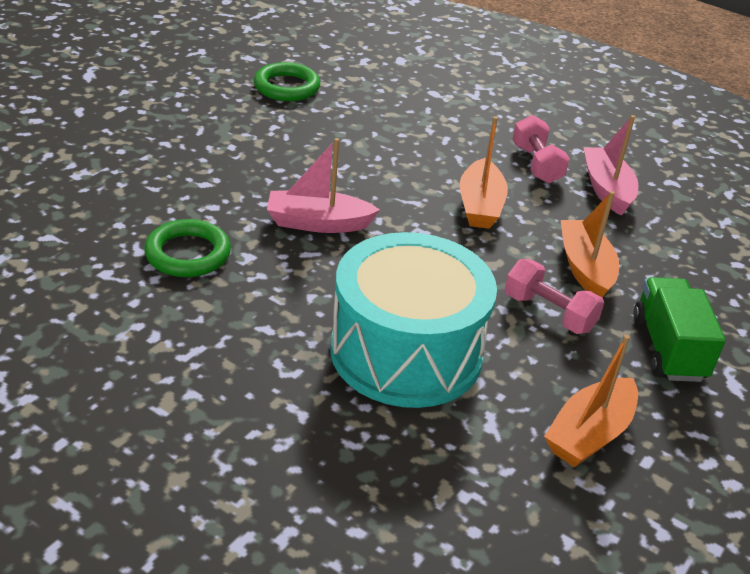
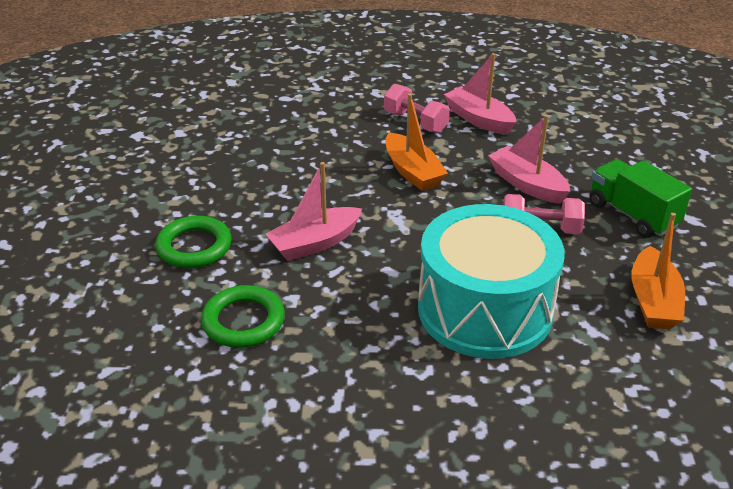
camera: 30 degrees left, 0 degrees up
green ring [254,62,320,101] -> green ring moved to [156,216,232,268]
orange boat [561,191,619,297] -> pink boat [488,115,571,204]

